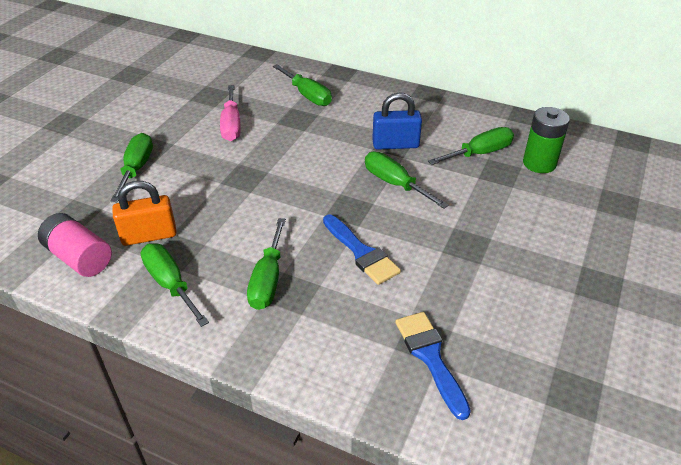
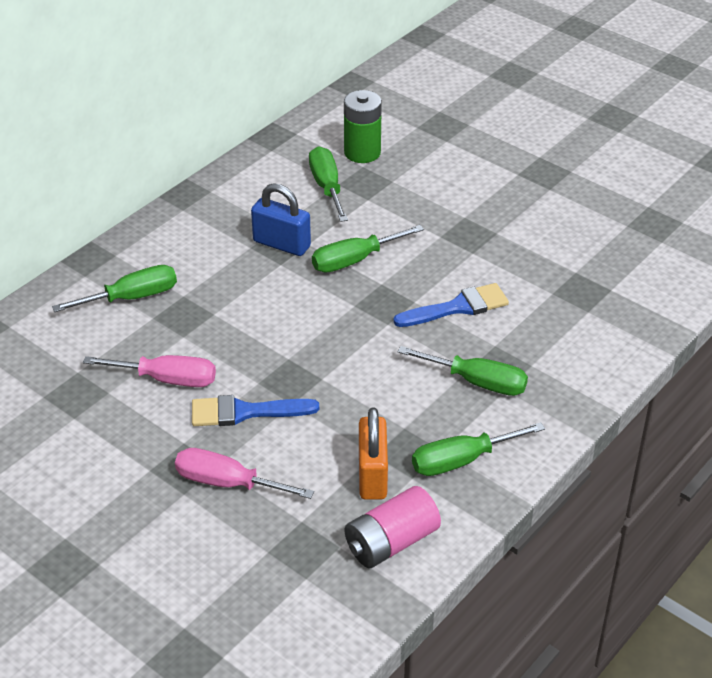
camera: 75 degrees left, 0 degrees up
green screwdriver [110,133,153,202] -> pink screwdriver [175,448,314,499]
blue padlock [372,92,422,150] -> blue padlock turned 75 degrees counterclockwise [251,183,311,256]
blue brush [395,312,471,420] -> blue brush moved to [192,395,319,426]

